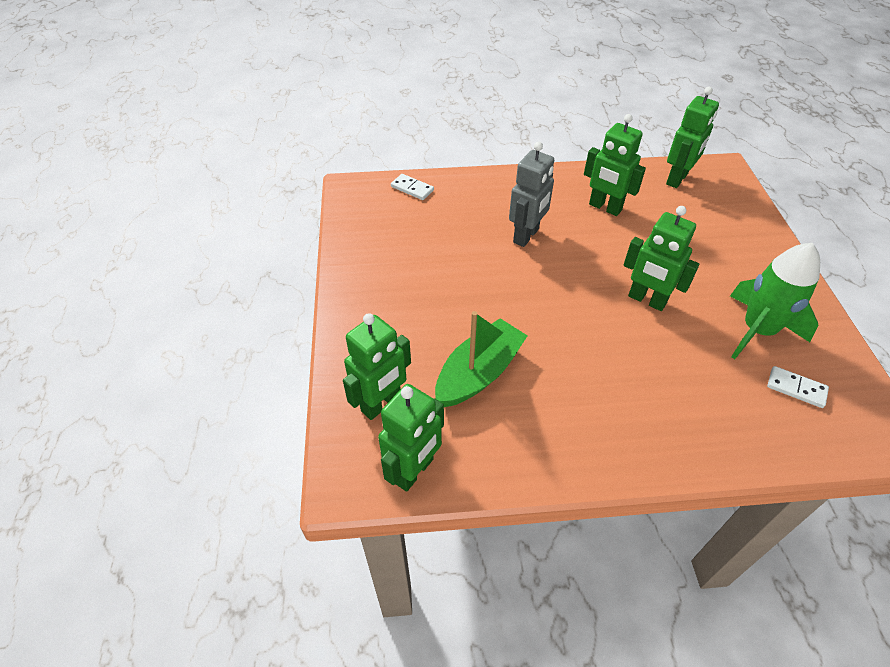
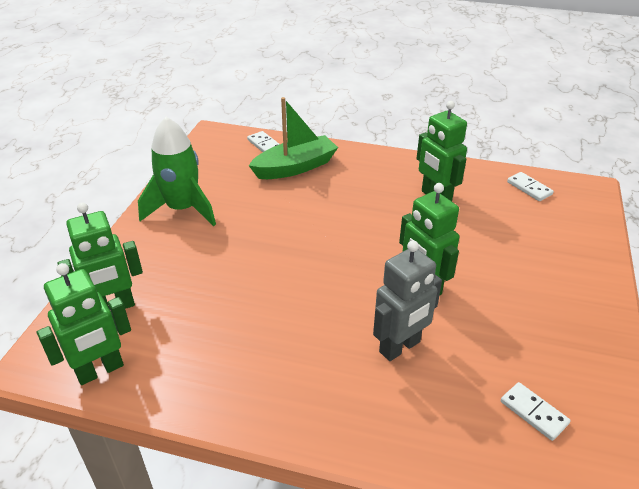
camera: 20 degrees right, 10 degrees down
green boat [435,311,528,407] -> green boat moved to [249,97,338,179]
grey robot [509,142,554,247] -> grey robot moved to [373,240,442,361]
green robot [666,87,719,188] -> white domino [507,172,554,201]
green rocket [730,243,820,359] -> green rocket moved to [138,117,216,226]

